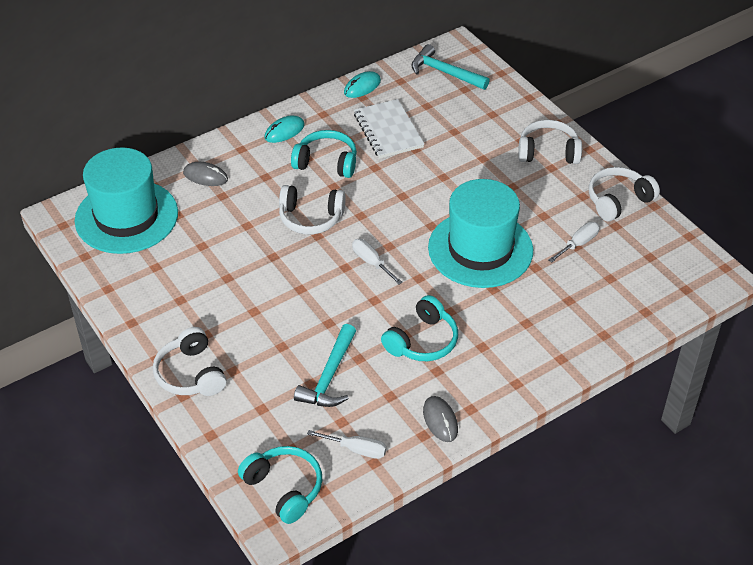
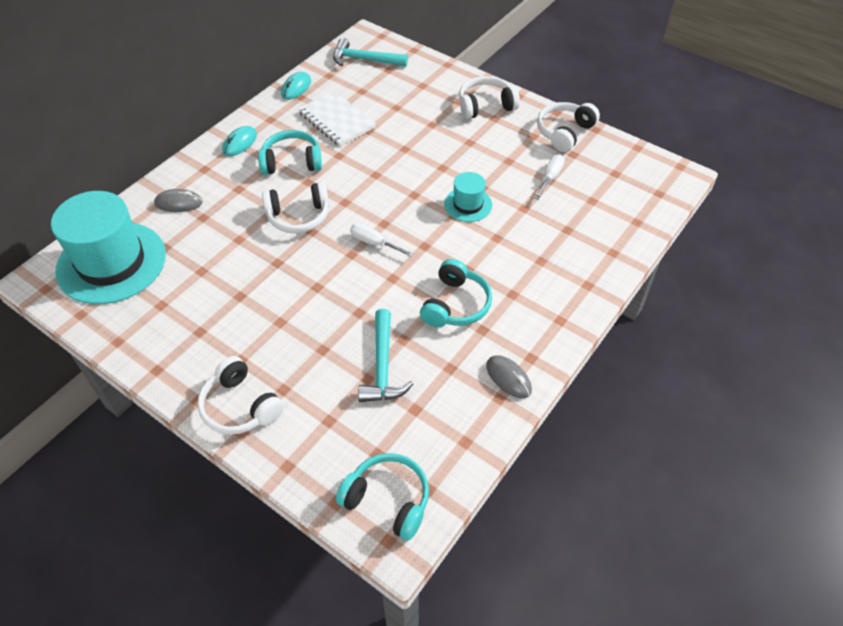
camera: 20 degrees left, 5 degrees up
white screwdriver [307,430,387,459] -> none
turquoise hat [428,179,533,288] -> turquoise hat [444,172,492,222], size x0.48

